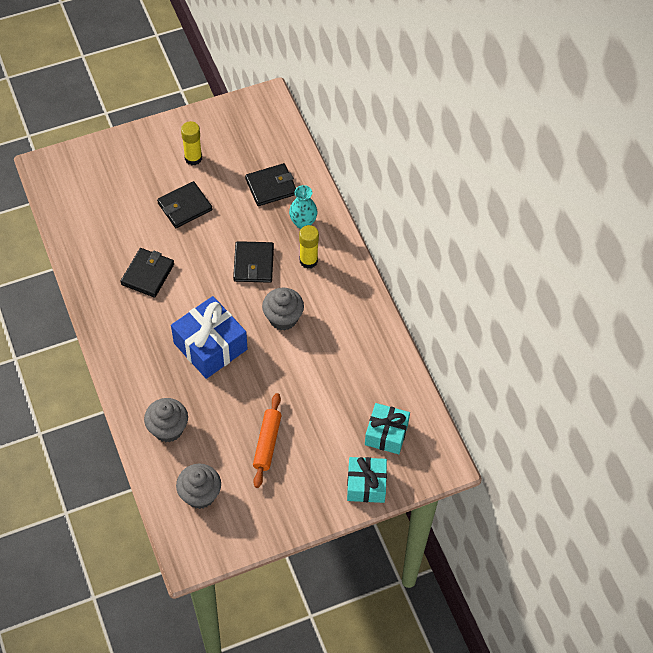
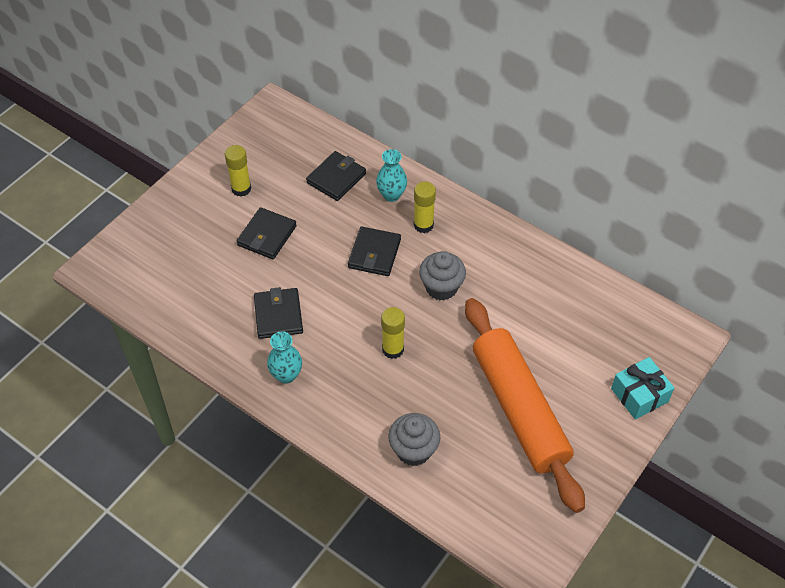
camera: 30 degrees left, 5 degrees down
blue gift [171,296,247,379] -> yellow glue stick [381,307,405,359]
grey cupcake [176,464,221,509] -> none
black wallet [233,241,274,283] -> black wallet turned 45 degrees clockwise [348,226,401,276]
orange rolling pin [253,393,282,488] -> orange rolling pin [465,298,585,513], size x2.12
turquoise gift [365,403,410,454] -> none
none -> turquoise vase [267,331,302,384]

